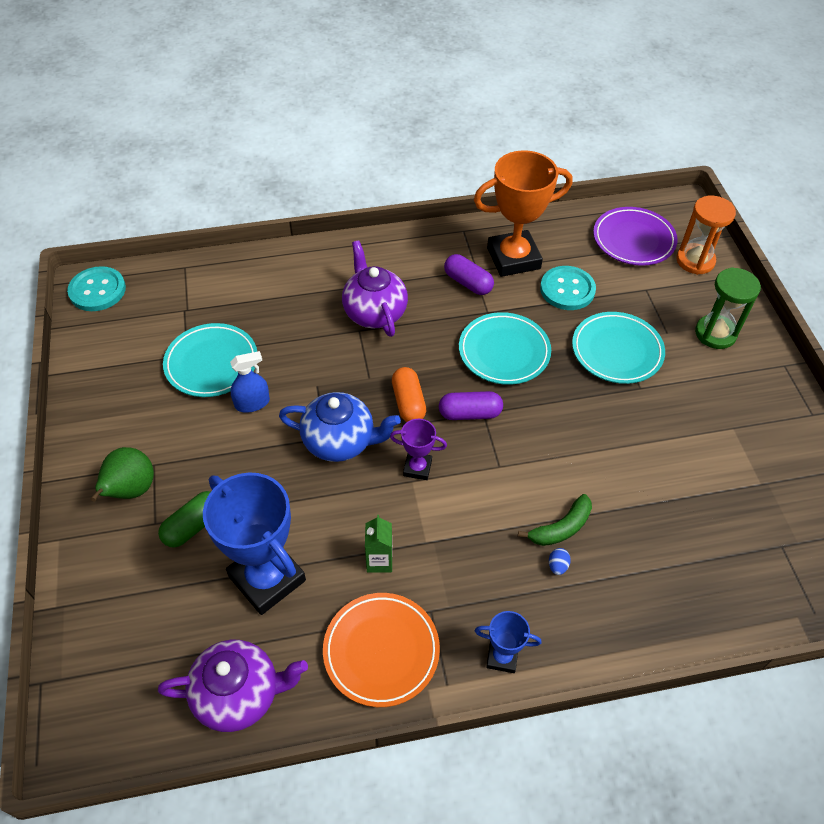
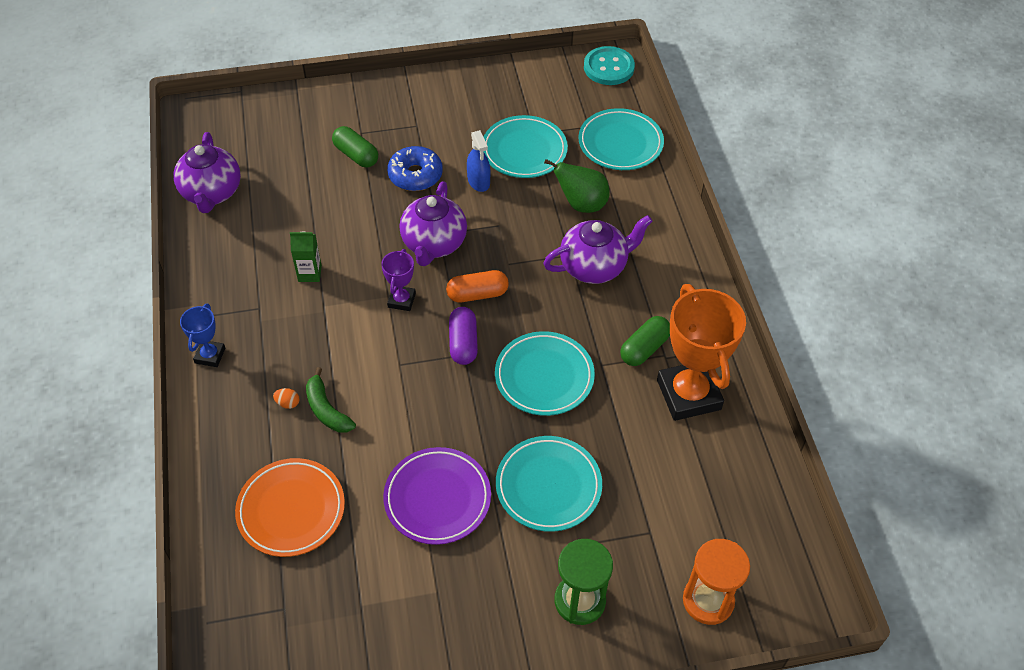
camera: 90 degrees right, 0 degrees up
green pear [91,447,154,502] -> green pear moved to [544,159,610,213]
blue trophy [203,472,306,615] -> none
blue teapot [279,392,401,462] -> purple teapot [400,181,467,266]
orange plate [323,593,440,707] -> orange plate moved to [235,458,345,557]
purple capsule [444,254,494,295] -> green capsule [620,316,670,366]
turquoise button [540,266,596,310] -> none
blue egg [549,548,571,575] -> orange egg [273,388,300,409]
purple plate [593,207,678,266] -> purple plate moved to [383,447,491,545]
none -> blue donut [387,146,443,191]
none -> turquoise plate [578,108,664,170]

